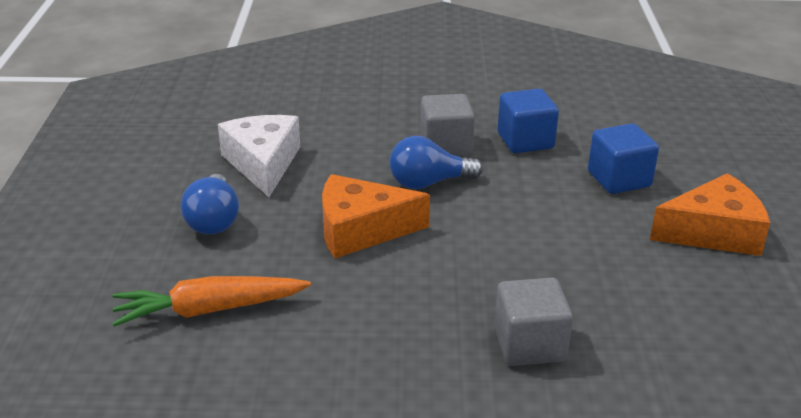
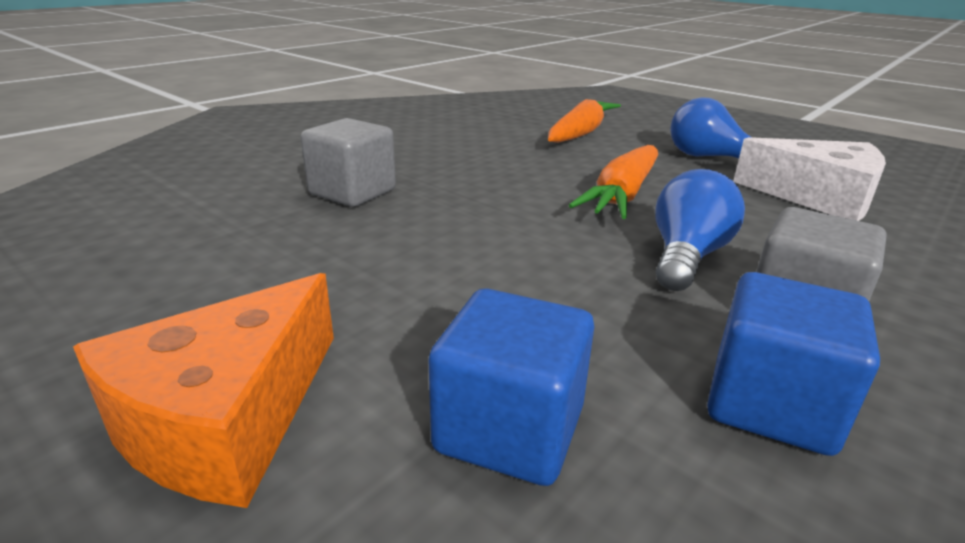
camera: 130 degrees right, 5 degrees down
orange cheese [322,174,430,258] -> orange carrot [569,145,658,219]

